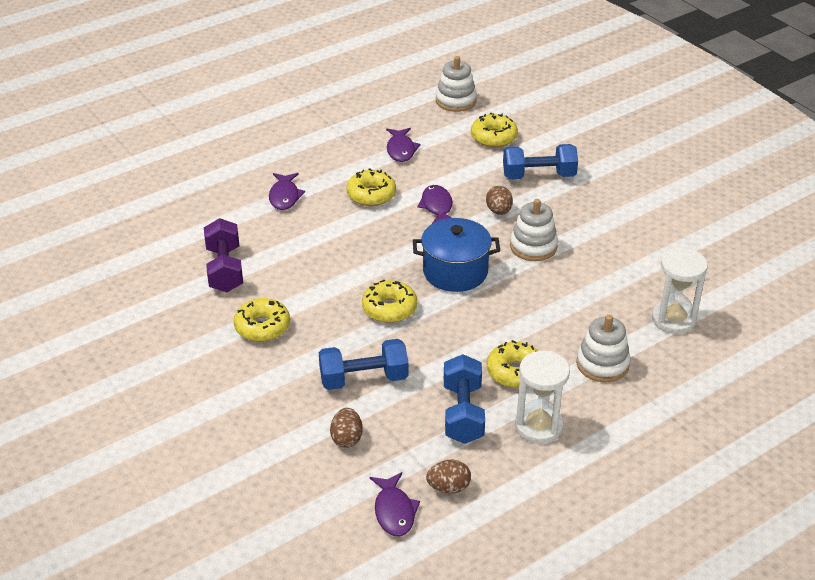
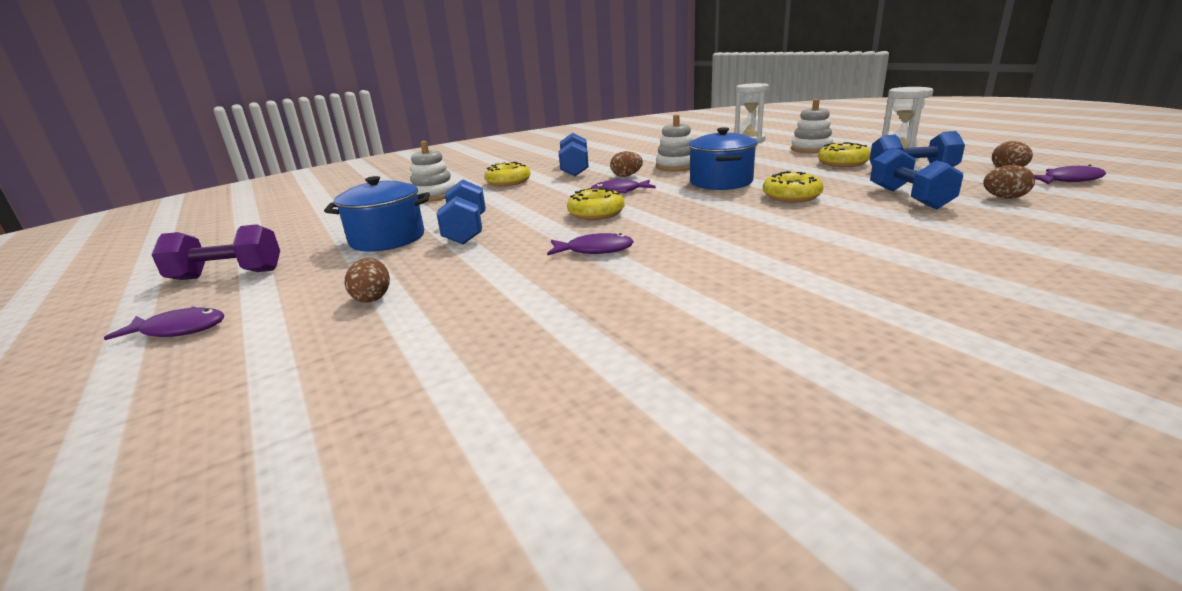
camera: 85 degrees left, 15 degrees down
purple dumbbell [204,218,243,292] -> purple dumbbell moved to [151,224,280,280]
yellow donut [233,298,290,342] -> none
purple fish [386,128,421,162] -> purple fish moved to [104,307,225,340]
none -> blue pot [324,176,430,251]
none -> brown egg [345,258,390,303]
none -> blue dumbbell [436,179,486,244]

